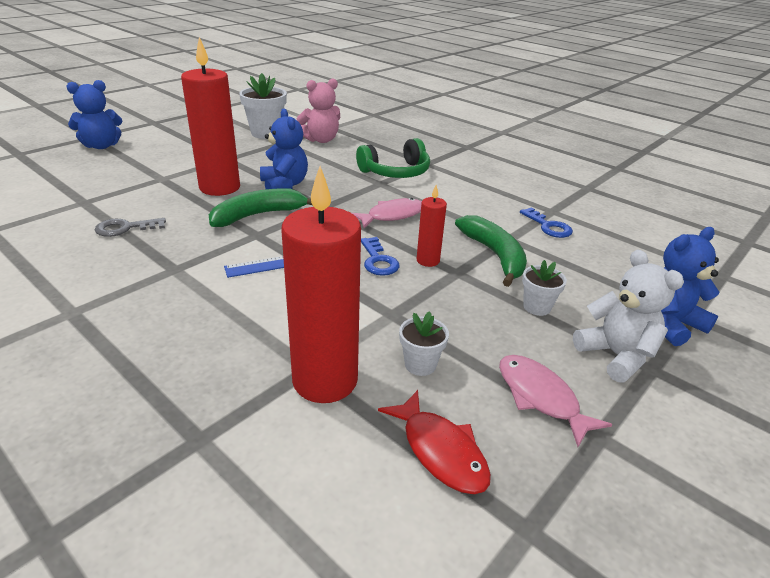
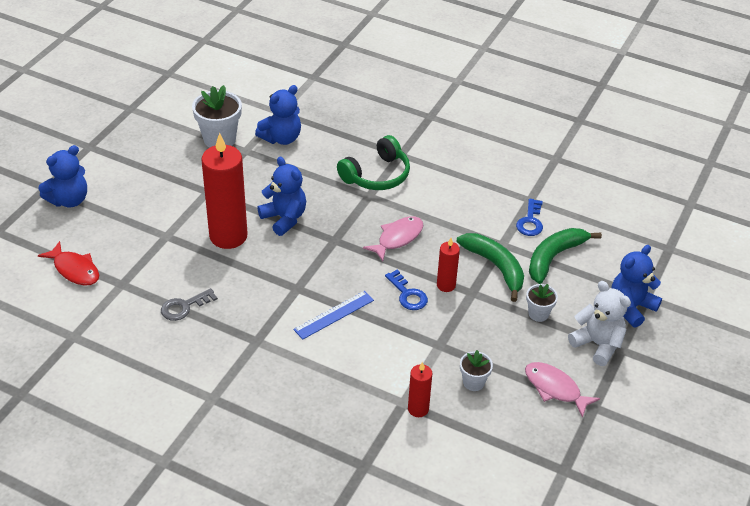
camera: 15 degrees left, 10 degrees up
green banana [209,188,312,227] -> green banana moved to [529,228,602,284]
red candle [281,166,361,403] -> red candle [408,362,432,417], size x0.49
pink teddy bear [297,78,340,143] -> blue teddy bear [255,85,301,145]
red fish [378,390,491,494] -> red fish moved to [38,241,99,286]
blue key [520,207,573,238] -> blue key turned 60 degrees clockwise [516,199,543,236]

